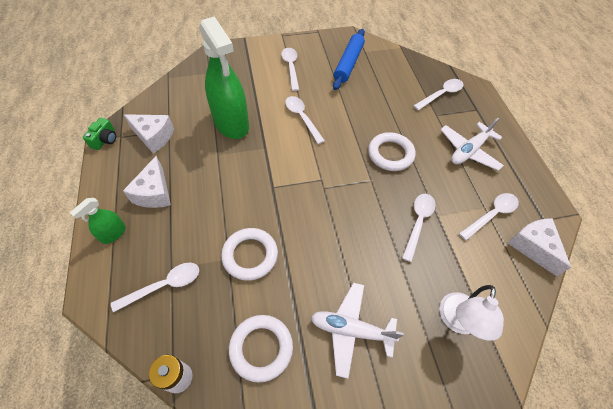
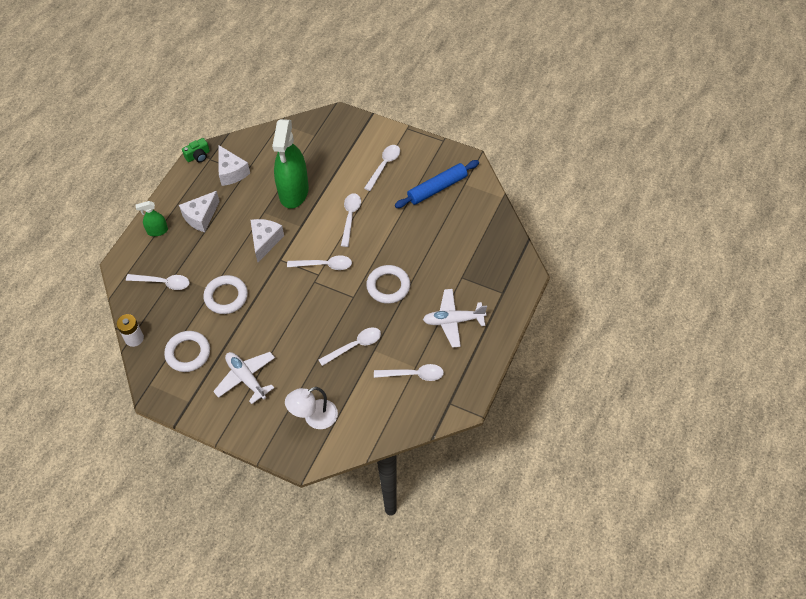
camera: 40 degrees right, 0 degrees up
white spoon [413,79,464,110] -> white spoon moved to [287,255,352,270]
white cheese [508,218,571,276] -> white cheese moved to [250,219,284,262]

